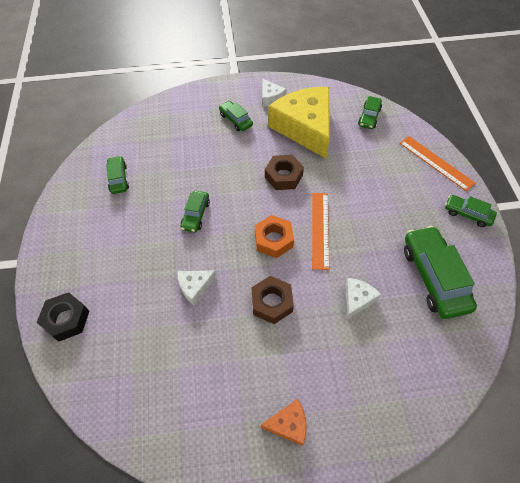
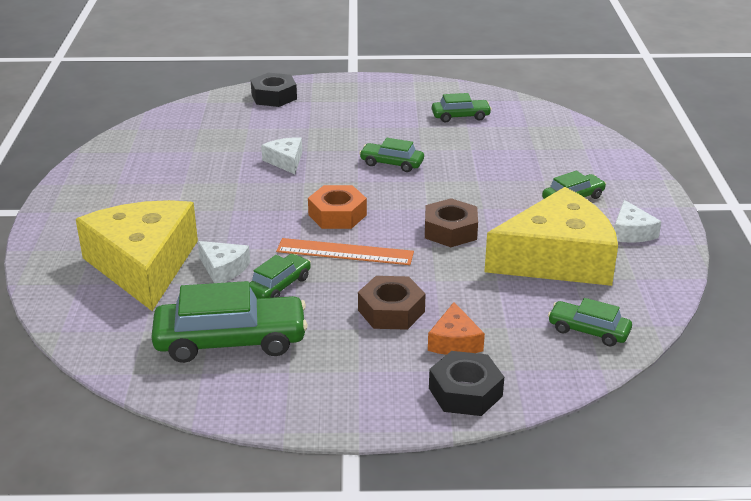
camera: 95 degrees right, 25 degrees down
brown nut [251,276,294,324] -> brown nut moved to [358,276,426,330]
orange cheese [261,399,306,446] -> orange cheese moved to [428,302,485,355]
white cheese [262,78,287,107] -> white cheese turned 75 degrees counterclockwise [614,200,662,243]
orange ruler [400,136,476,191] -> black nut [429,351,504,416]
green car [445,195,497,227] -> green car moved to [250,254,311,299]
none -> yellow cheese [76,200,198,311]

